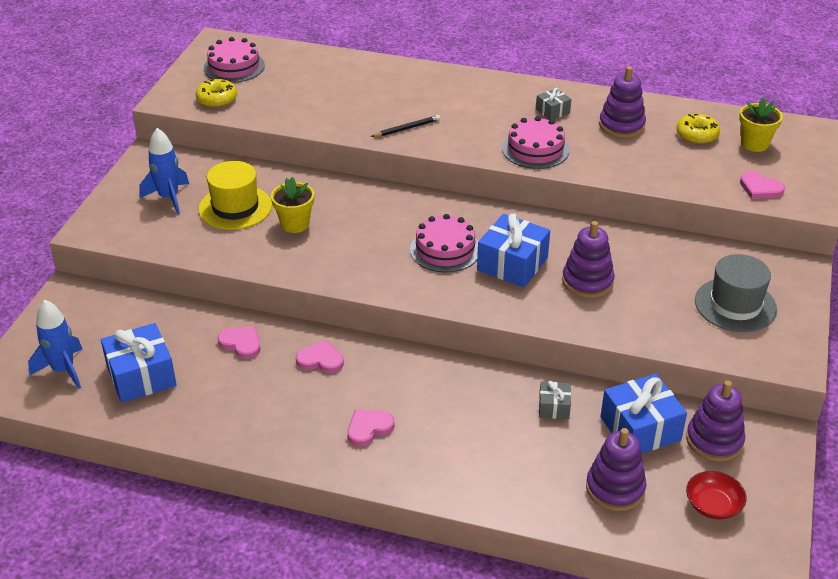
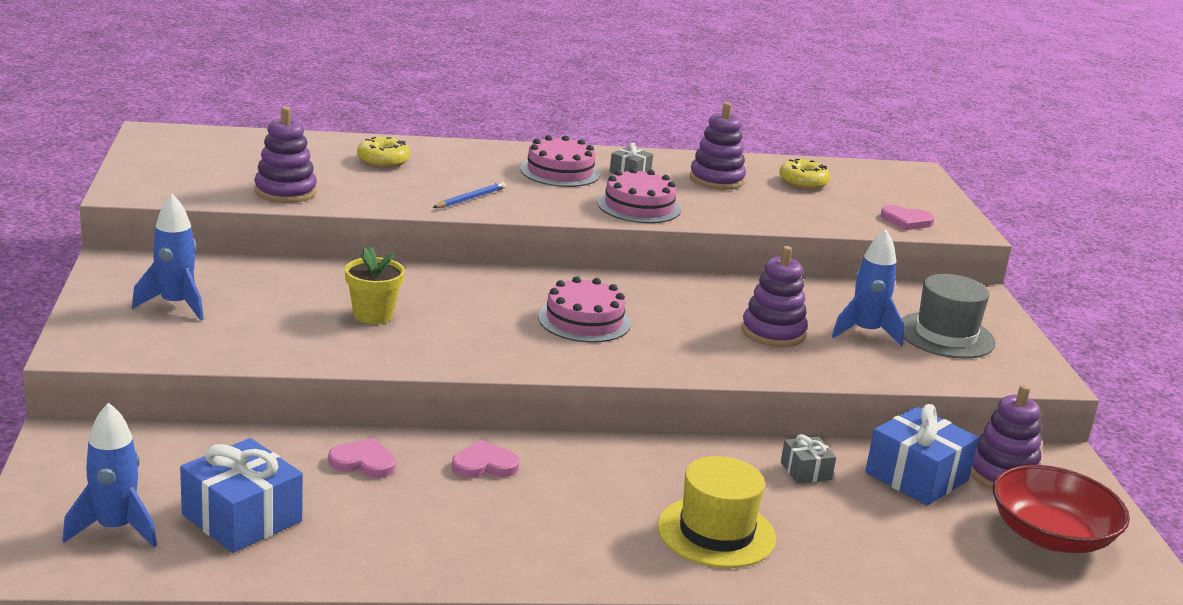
camera: 25 degrees left, 15 degrees down
yellow donut [196,79,237,108] -> yellow donut moved to [357,137,410,168]
yellow hat [198,161,272,230] -> yellow hat moved to [658,456,776,568]
pink cake [204,37,265,83] -> pink cake moved to [520,135,600,187]
pink heart [347,410,394,447] -> none
black pencil [370,115,440,137] -> blue pencil [433,182,506,208]
blue gift [477,214,550,287] -> none
purple stacking toy [586,428,646,511] -> purple stacking toy moved to [254,107,317,203]
red bowl [686,471,747,519] -> red bowl [993,465,1130,553], size x1.79
yellow flower pot [739,97,783,152] -> none
none -> blue rocket [832,229,904,347]

